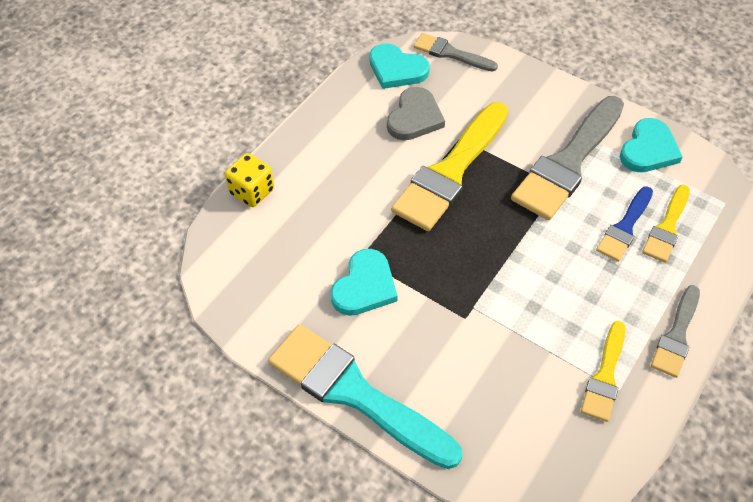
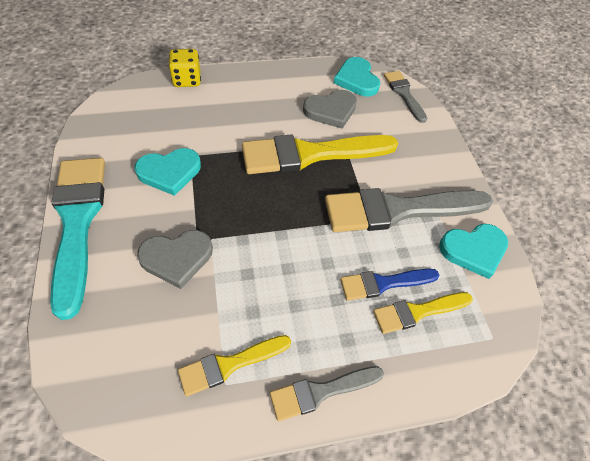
camera: 40 degrees right, 0 degrees up
none -> grey heart [137,230,213,289]

